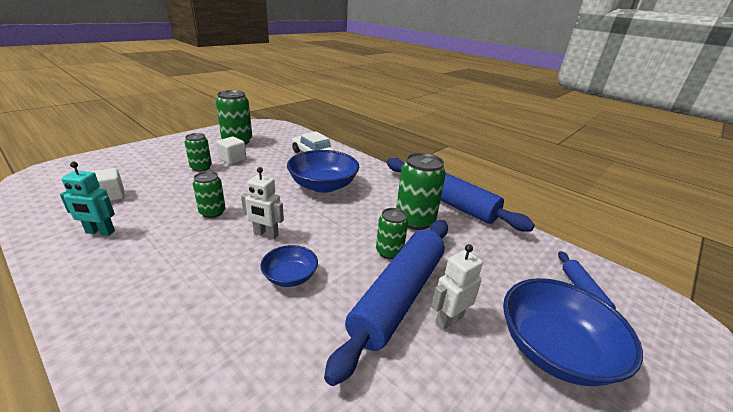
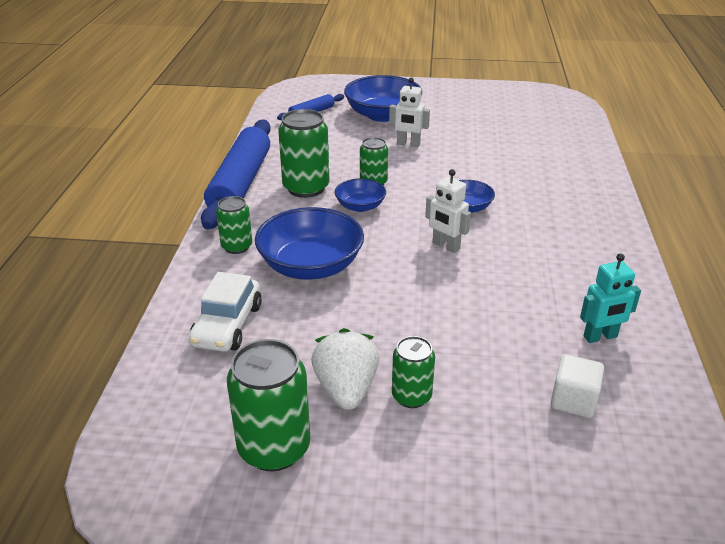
camera: 125 degrees left, 5 degrees up
turquoise robot [60,162,115,236] -> turquoise robot turned 105 degrees clockwise [580,253,641,343]
green can [193,171,225,218] -> green can moved to [216,196,252,254]
white cube [216,137,247,164] -> white strawberry [311,328,379,410]
white robot [241,167,284,239] -> white robot turned 150 degrees clockwise [425,169,471,253]
blue rolling pin [324,220,448,386] -> none
none -> blue bowl [335,179,386,212]

